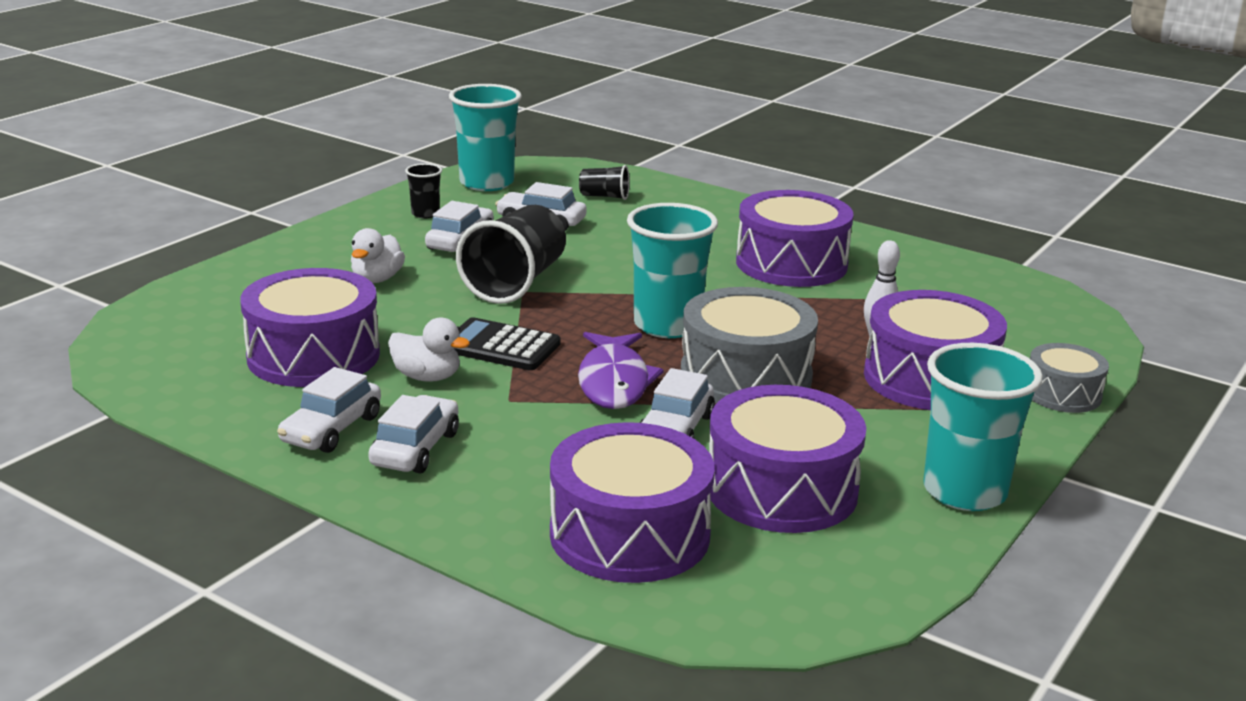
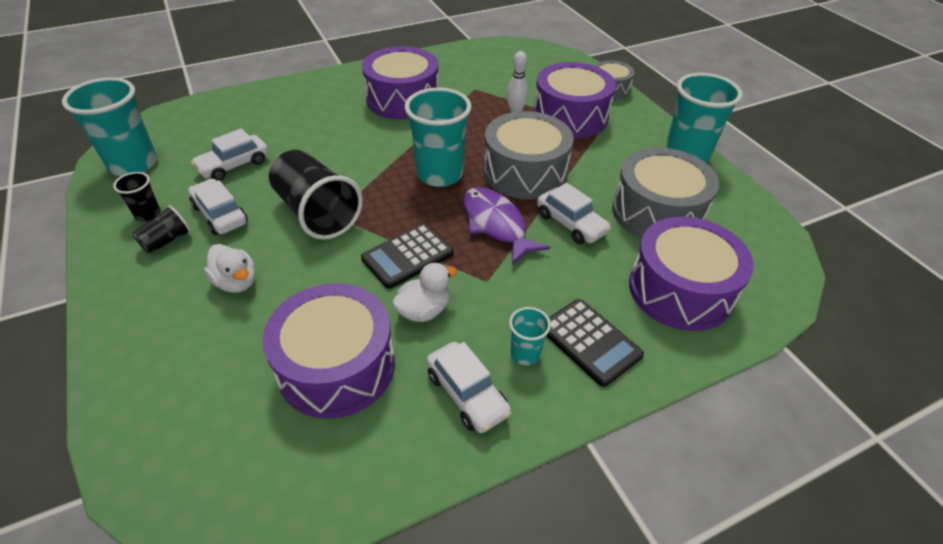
camera: 60 degrees left, 20 degrees up
white car [368,395,459,473] -> turquoise cup [509,307,551,365]
purple fish [578,332,664,409] -> purple fish turned 150 degrees counterclockwise [464,187,550,265]
black cup [579,165,630,200] -> black cup moved to [132,205,191,254]
purple drum [709,385,866,533] -> grey drum [612,148,719,239]
none -> black calculator [546,299,644,387]

